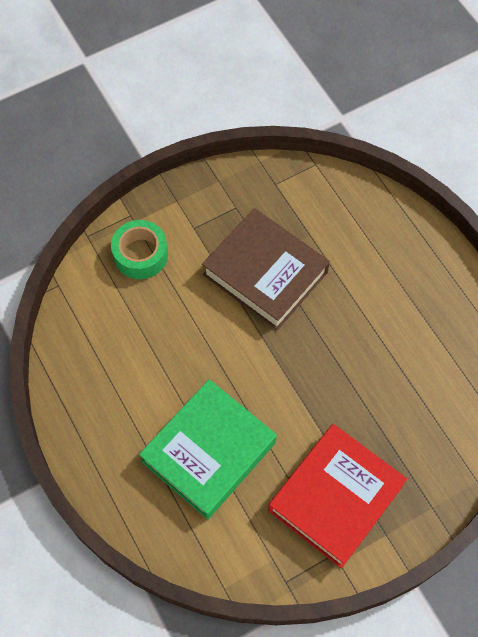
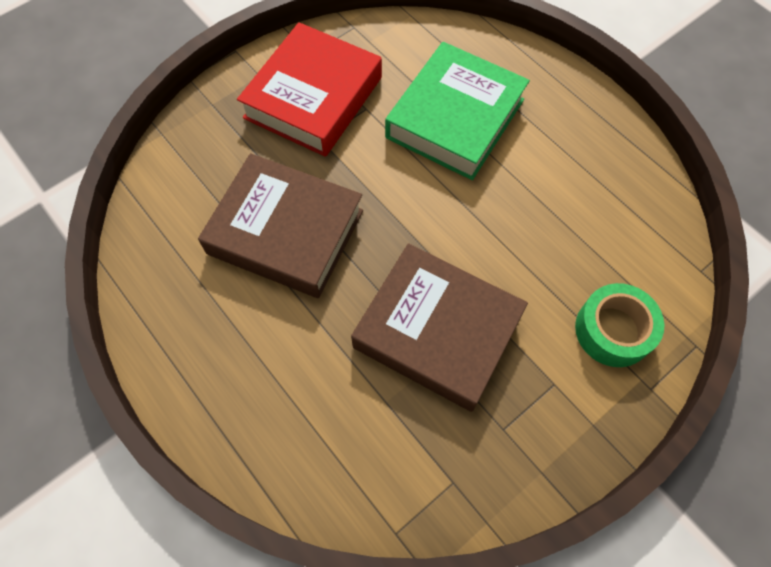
camera: 170 degrees right, 0 degrees up
none -> brown book [198,153,363,298]

